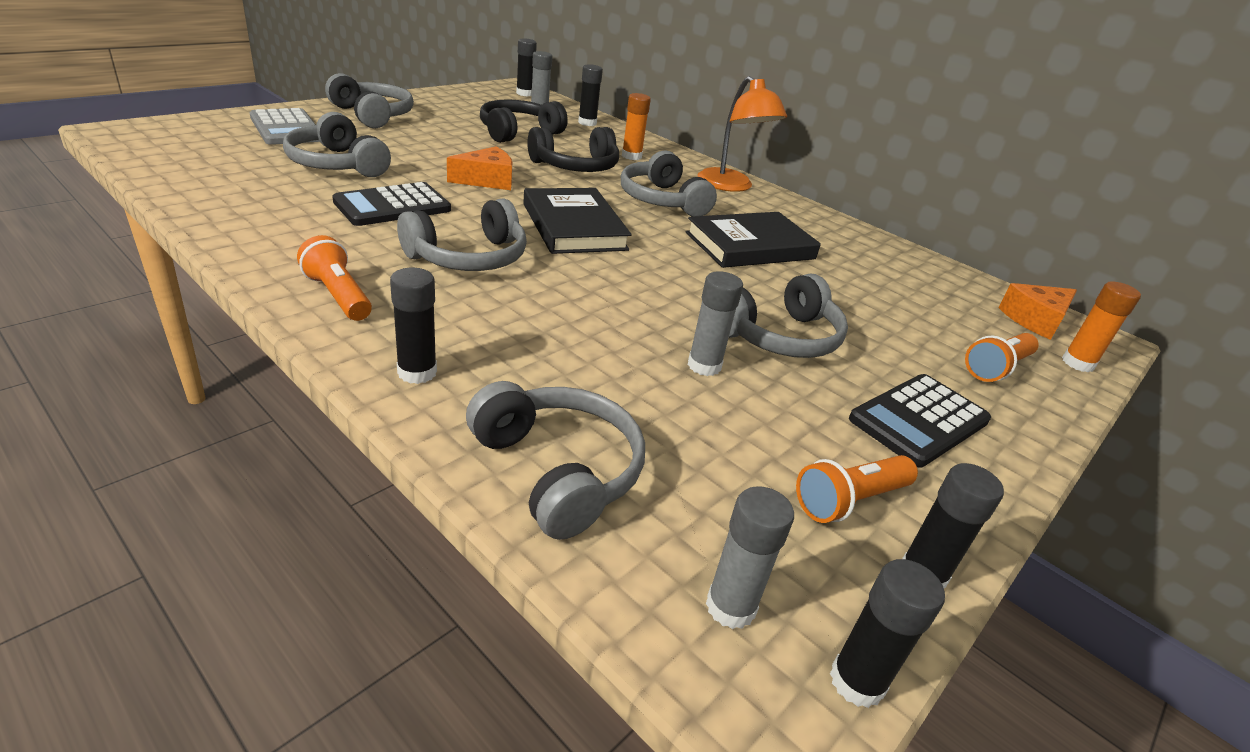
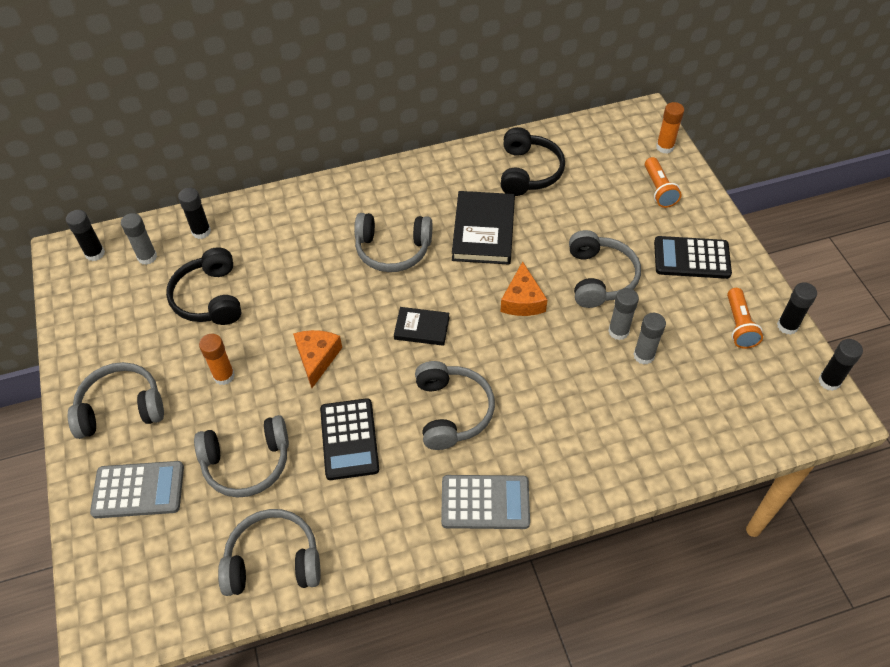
camera: 55 degrees left, 20 degrees up
orange flashlight [297,235,372,321] -> grey calculator [441,475,530,529]
black glue stick [390,268,437,384] -> none
grey headphones [466,381,645,540] -> grey headphones moved to [218,509,321,596]
black book [523,188,632,254] -> black book [394,307,450,346], size x0.57
black headphones [527,127,619,172] -> black headphones moved to [501,127,565,196]
orange glue stick [622,93,651,160] -> orange glue stick moved to [199,334,235,385]
orange lamp [697,76,787,192] -> none
grey glue stick [706,486,794,629] -> grey glue stick moved to [633,313,666,365]
black calculator [849,374,991,468] -> black calculator turned 105 degrees clockwise [654,236,732,279]
orange cheese [998,283,1077,340] -> orange cheese moved to [500,261,548,316]

